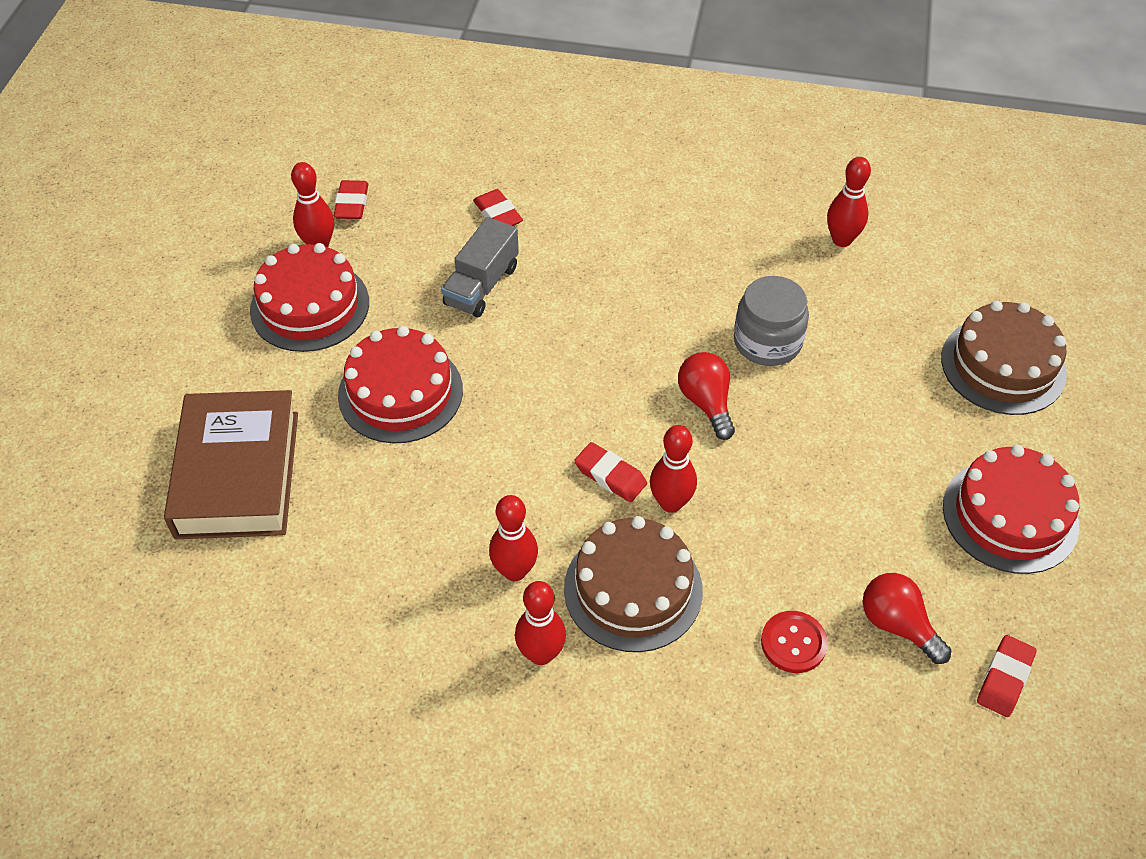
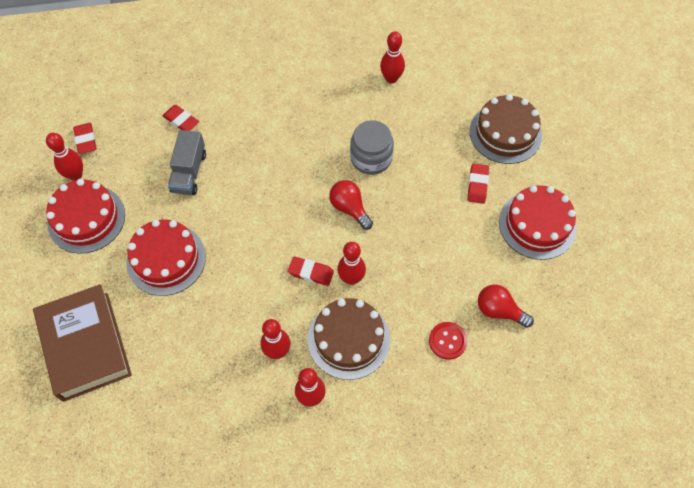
camera: 20 degrees left, 10 degrees up
red eraser [977,635,1037,717] -> red eraser moved to [467,163,489,204]

